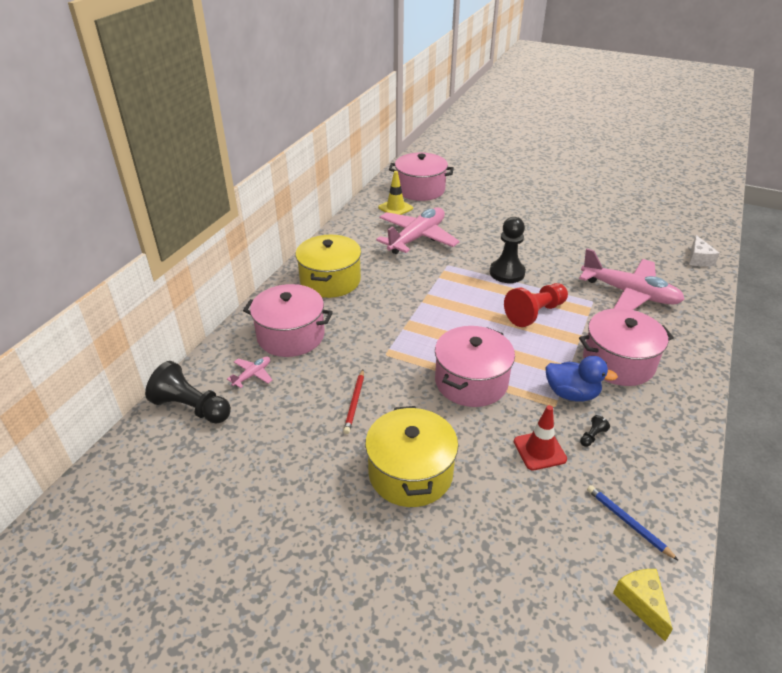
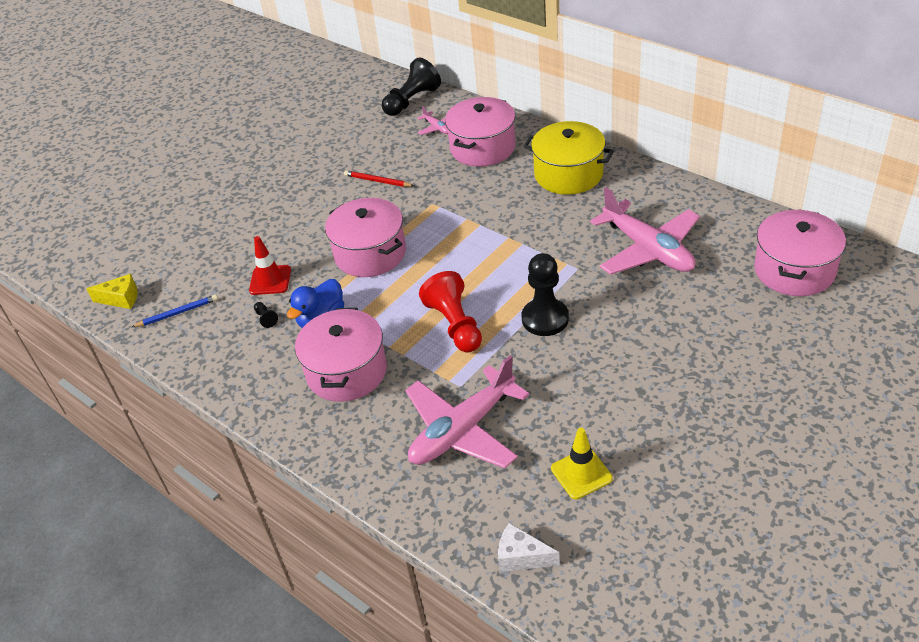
camera: 110 degrees right, 5 degrees up
yellow pot [365,406,458,507] -> none
yellow traffic cone [378,171,413,215] -> yellow traffic cone moved to [551,428,613,500]

